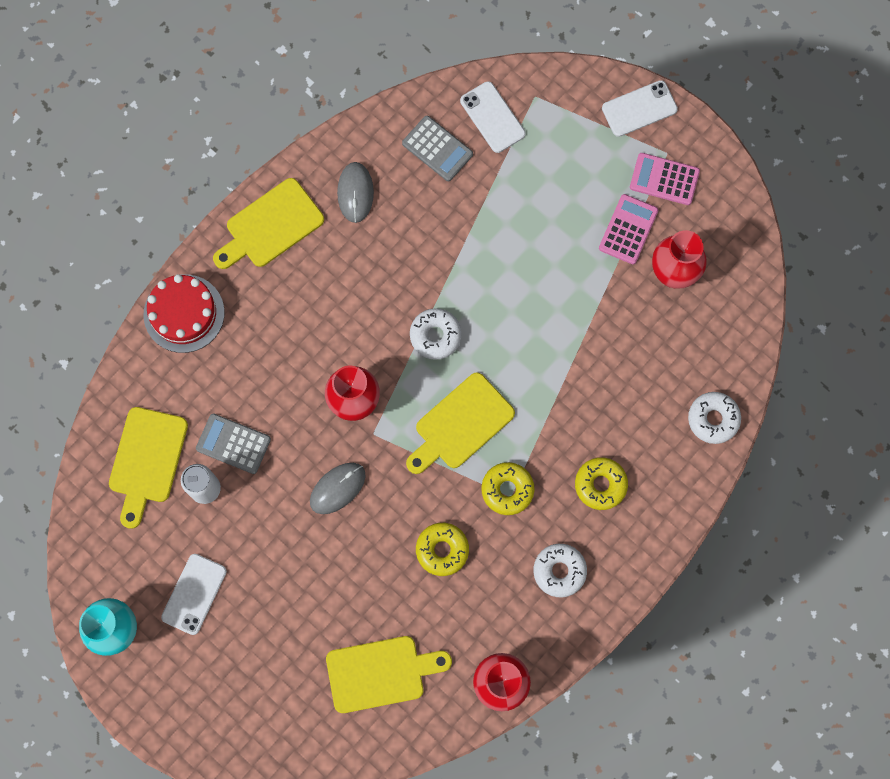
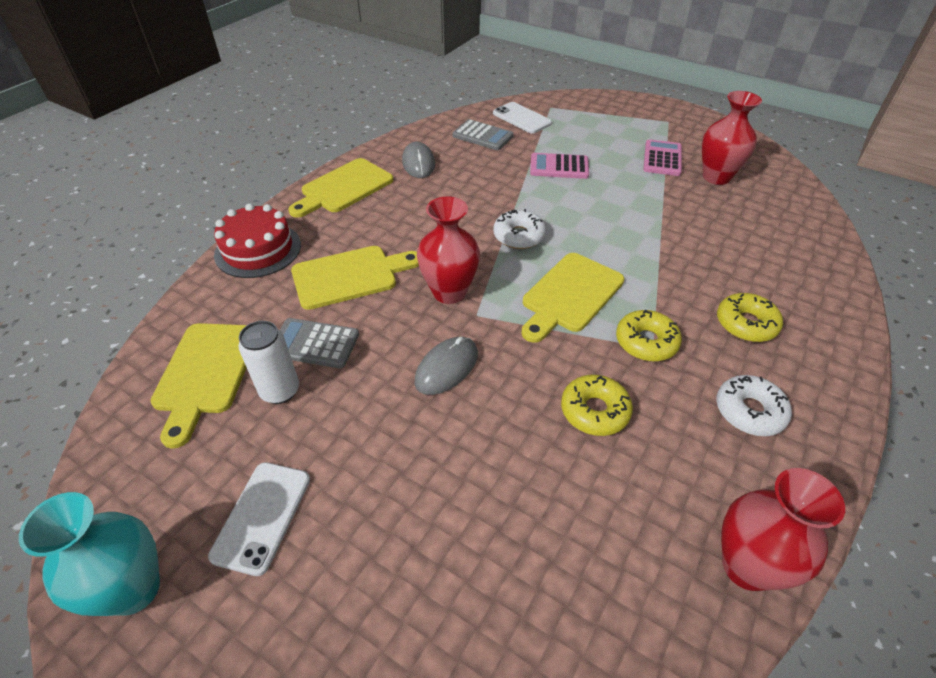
camera: 10 degrees left, 30 degrees down
yellow cutting board [326,636,452,713] -> yellow cutting board moved to [291,246,419,310]
white phone [602,80,678,137] -> none
pink calculator [630,153,700,205] -> pink calculator moved to [530,153,589,179]
white donut [688,392,741,444] -> none

